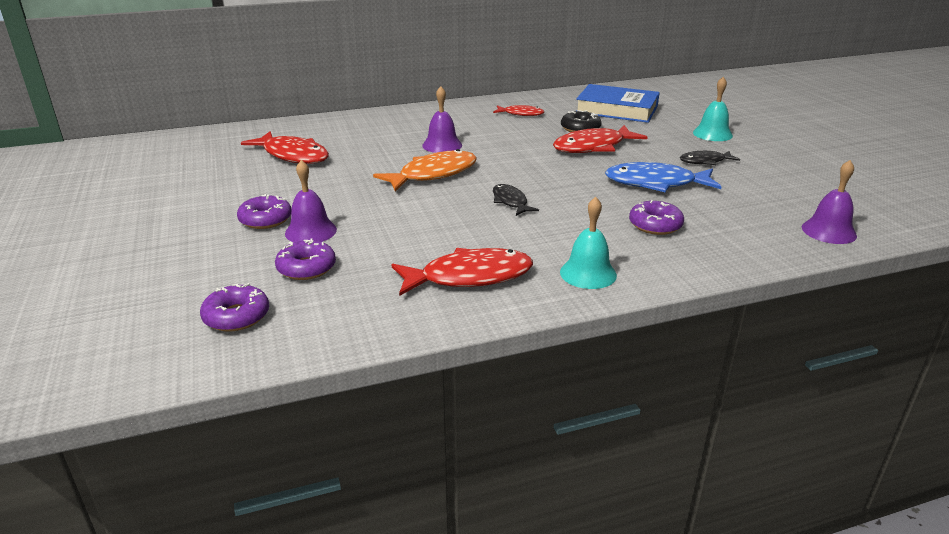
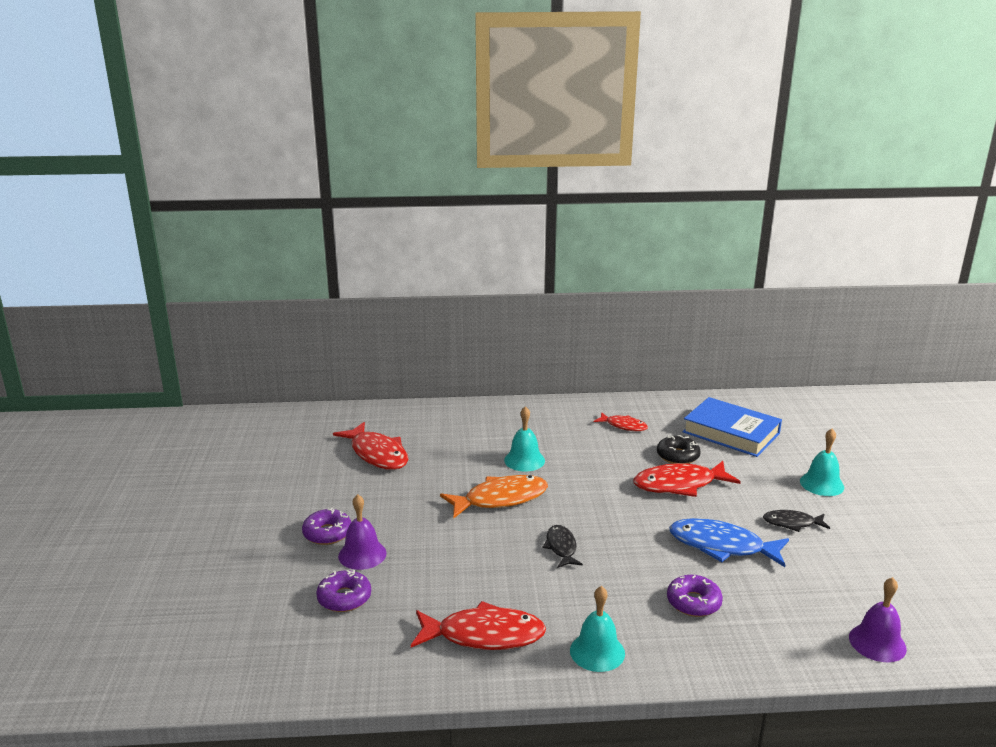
camera: 15 degrees right, 5 degrees down
purple donut [200,283,269,332] -> none
purple bell [422,86,462,153] -> turquoise bell [504,406,545,471]

